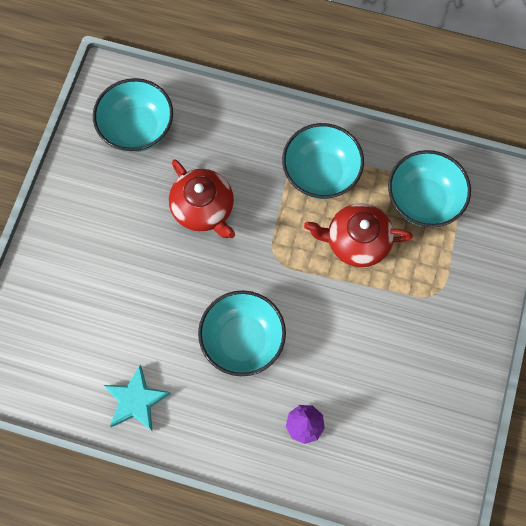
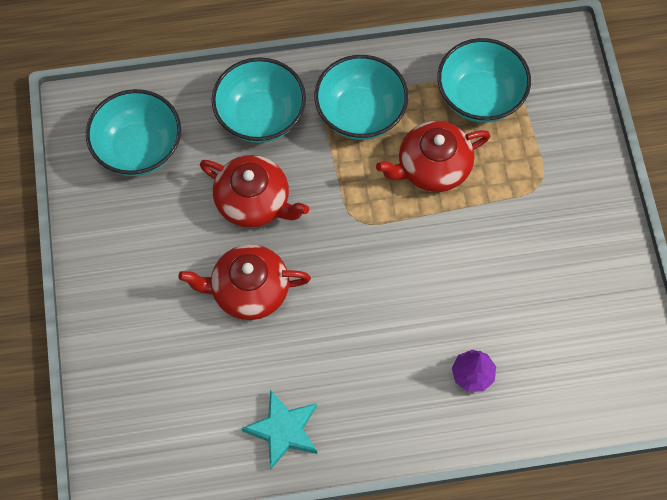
camera: 25 degrees left, 5 degrees down
turquoise bowl [198,290,286,376] -> turquoise bowl moved to [211,57,306,143]
none -> red teapot [178,244,311,320]

